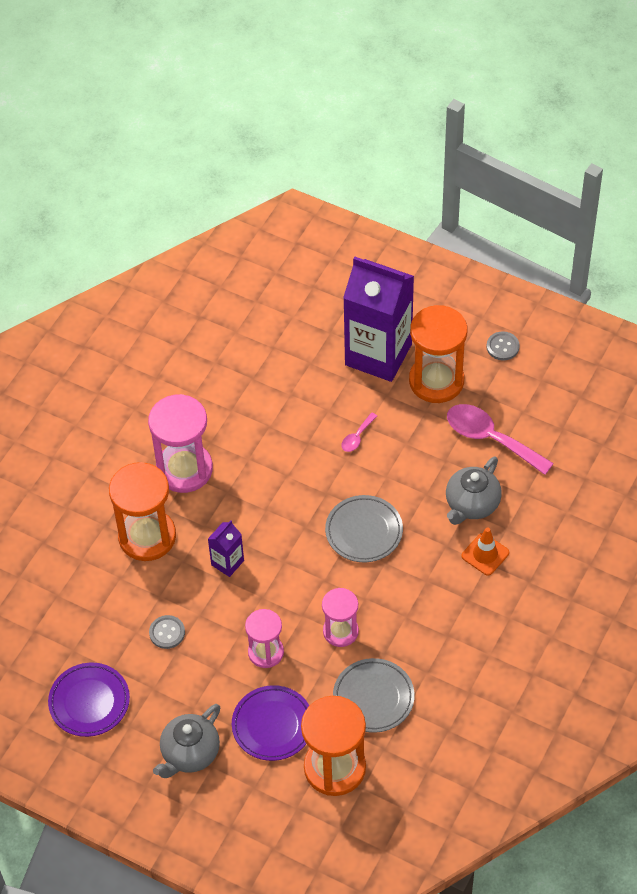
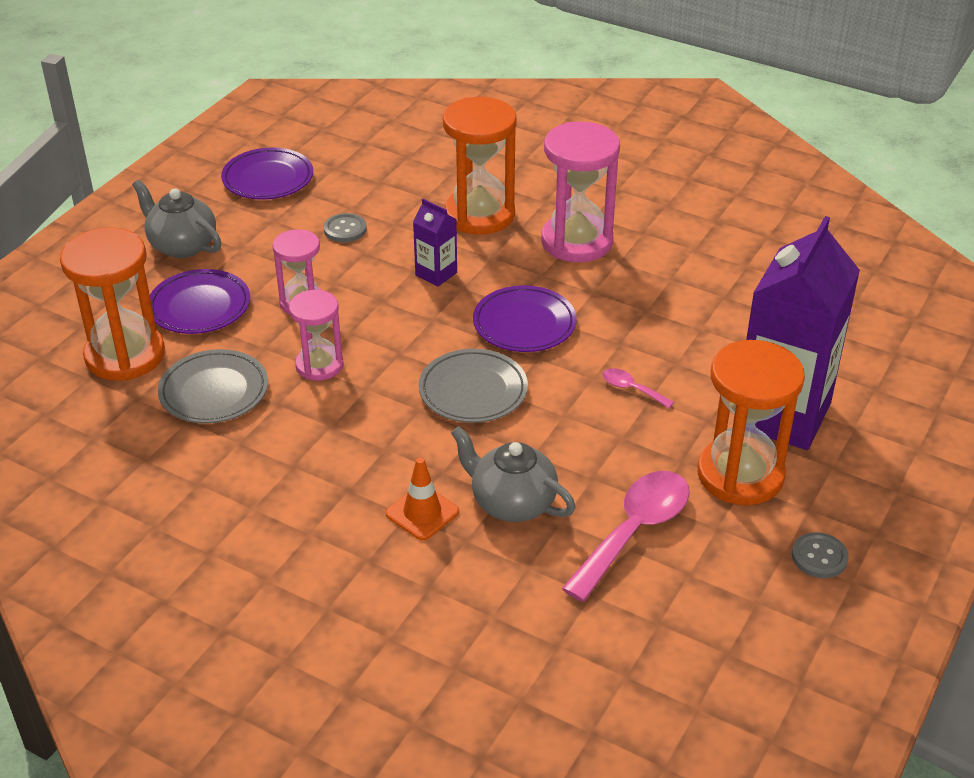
camera: 90 degrees right, 15 degrees down
none -> purple plate [473,285,577,352]

